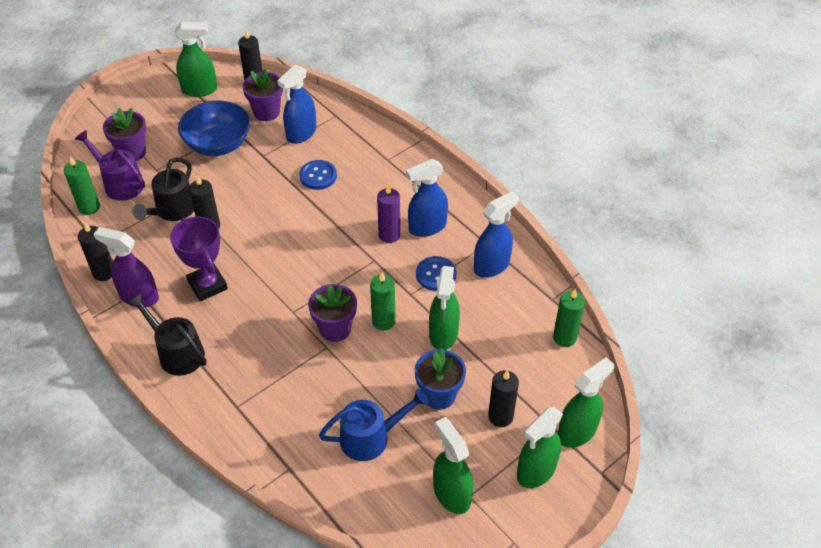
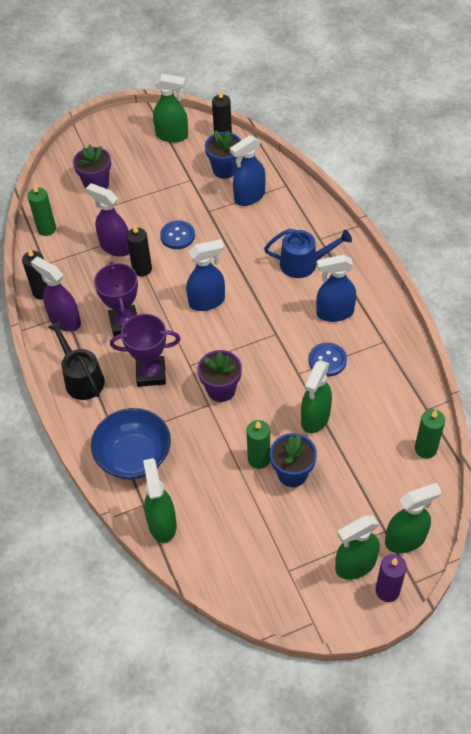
camera: 20 degrees right, 5 degrees up
purple watering can [75,130,145,201] -> none
black watering can [132,158,194,221] -> purple spray bottle [85,183,129,257]
blue bowl [178,101,250,156] -> blue bowl moved to [91,408,171,479]
purple flower pot [242,69,283,121] -> blue flower pot [205,130,241,179]
blue button [299,160,337,190] -> blue button moved to [160,220,195,249]
blue watering can [319,389,428,461] -> blue watering can moved to [264,229,352,278]
green candle [370,272,395,330] -> green candle moved to [247,420,270,469]
purple candle [377,184,400,243] -> purple candle moved to [375,554,407,602]
green spray bottle [433,417,473,514] -> green spray bottle moved to [143,458,177,543]
blue spray bottle [474,191,519,278] -> blue spray bottle moved to [186,239,225,311]
black candle [488,370,519,427] -> none
none -> purple trophy [110,314,180,387]

